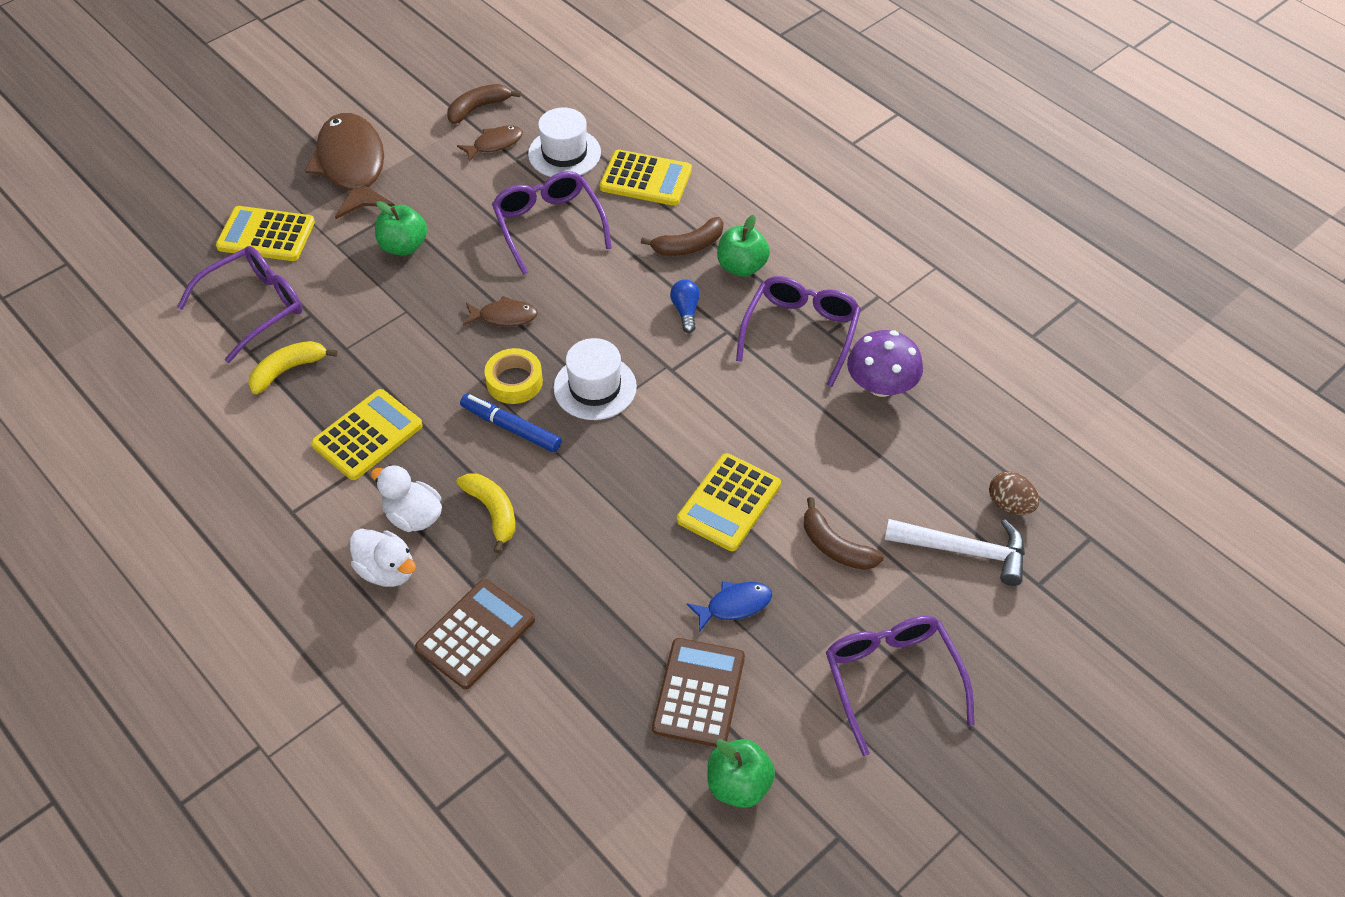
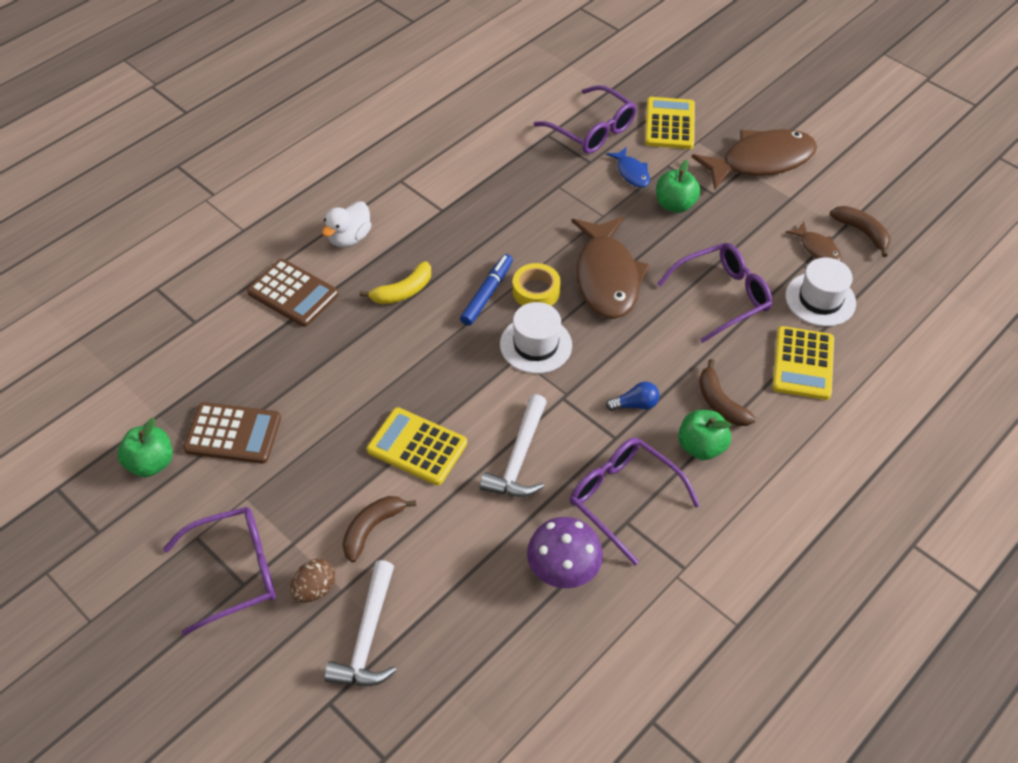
camera: 85 degrees right, 0 degrees up
yellow banana [248,341,338,394] -> none
yellow calculator [311,389,423,480] -> none
white duck [371,465,442,532] -> none
brown fish [463,296,538,326] -> brown fish [572,216,650,319], size x2.15
blue fish [687,582,772,632] -> blue fish moved to [606,147,650,188]
purple glasses [736,276,861,387] -> purple glasses turned 150 degrees counterclockwise [570,438,700,565]
brown egg [989,472,1039,515] -> brown egg moved to [290,559,335,603]
none -> white hammer [480,394,547,497]

